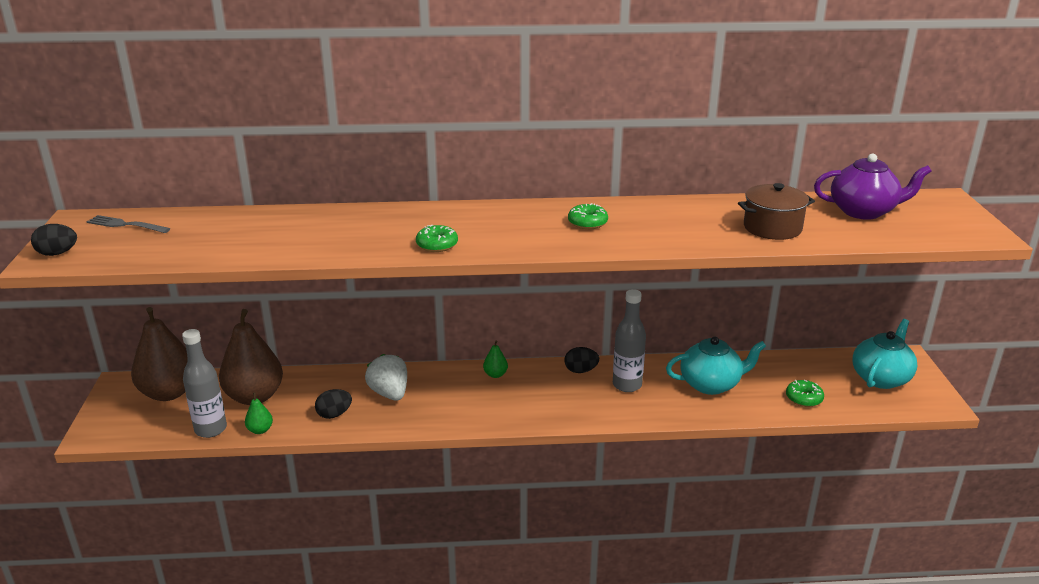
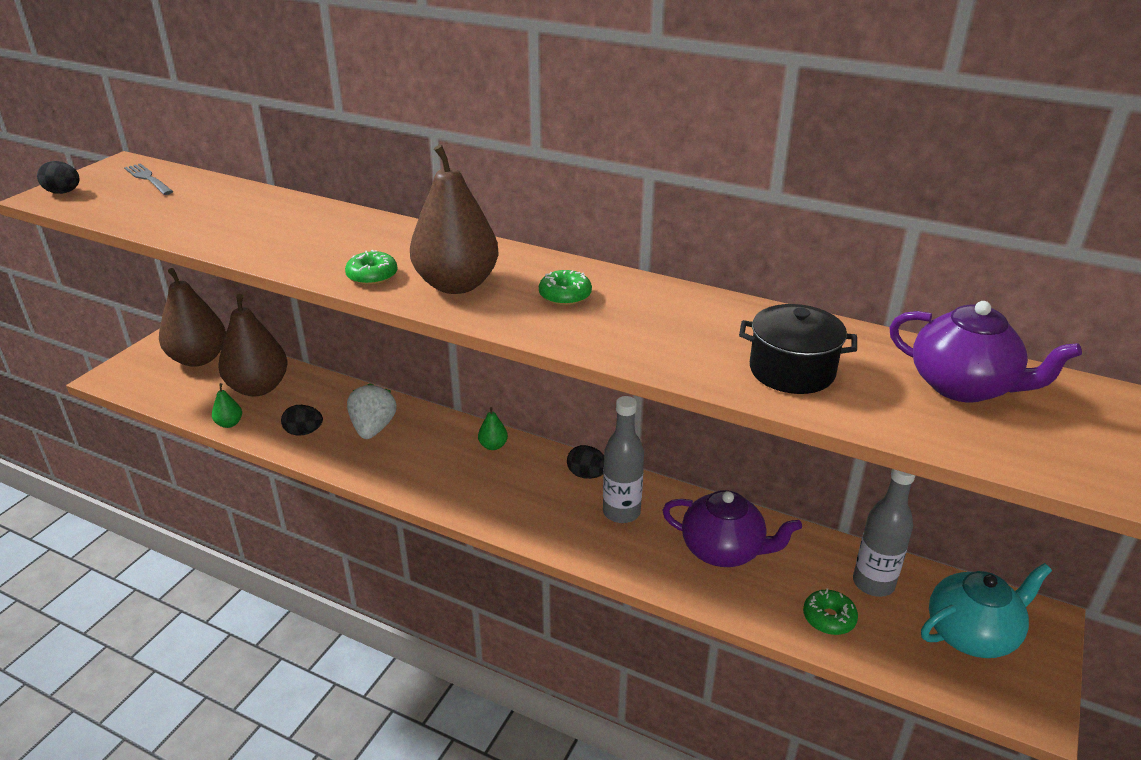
camera: 30 degrees right, 5 degrees up
grey bottle [182,329,227,438] -> grey bottle moved to [853,469,915,597]
turquoise teapot [666,336,766,395] -> purple teapot [662,490,802,567]
brown pot [738,183,815,240] -> black pot [739,304,857,394]
none -> brown pear [410,145,498,294]

